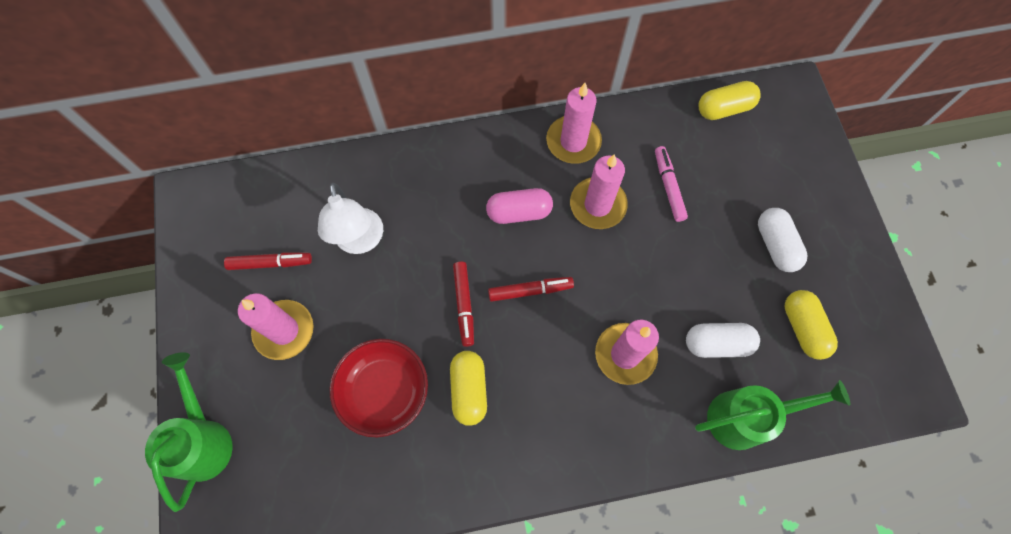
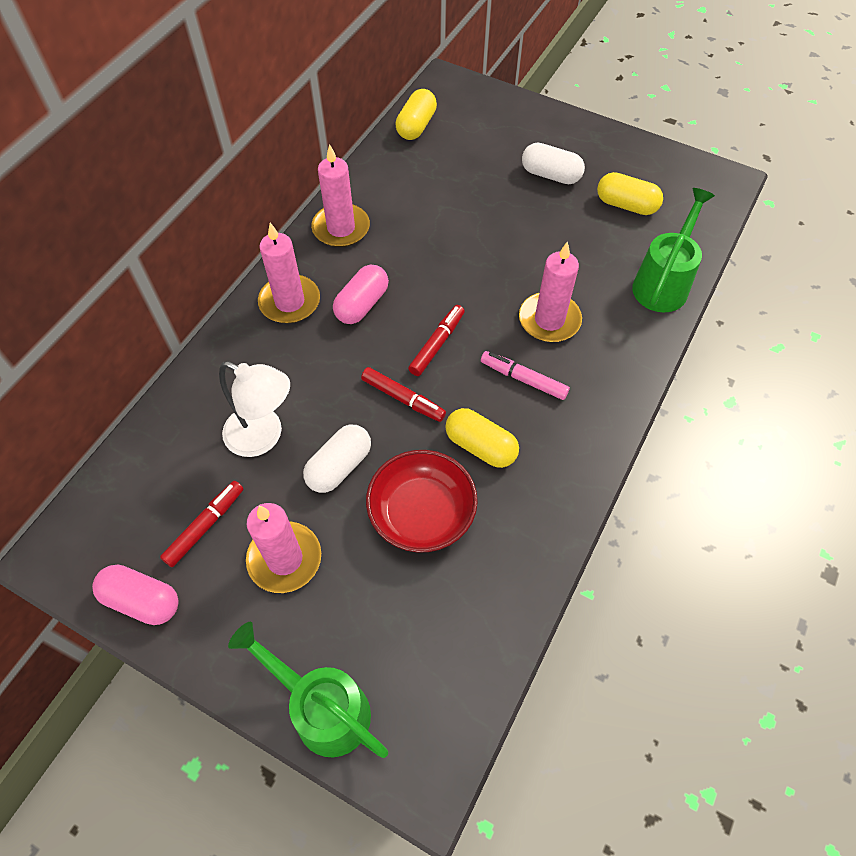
camera: 50 degrees left, 10 degrees down
pink candle [570,154,628,229] -> pink candle moved to [258,223,320,324]
pink marker [655,146,688,222] -> pink marker moved to [481,351,570,400]
white capsule [686,323,760,358] -> white capsule moved to [303,425,371,493]
none -> pink capsule [92,565,179,625]

